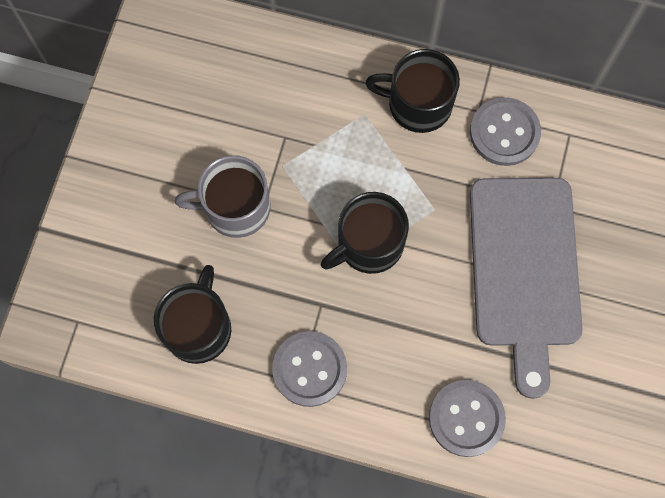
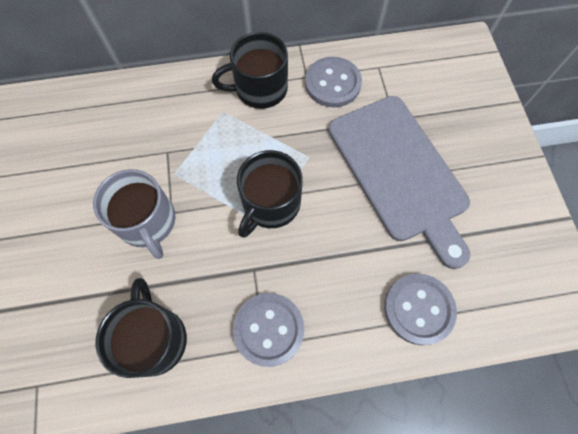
camera: 25 degrees left, 5 degrees down
grey mug [175,155,271,238] -> grey mug turned 90 degrees counterclockwise [93,169,175,259]

